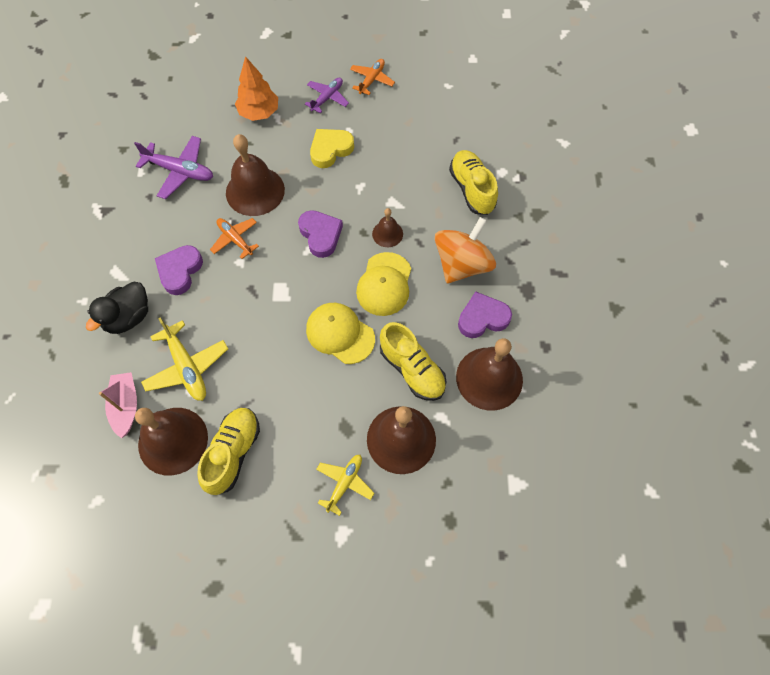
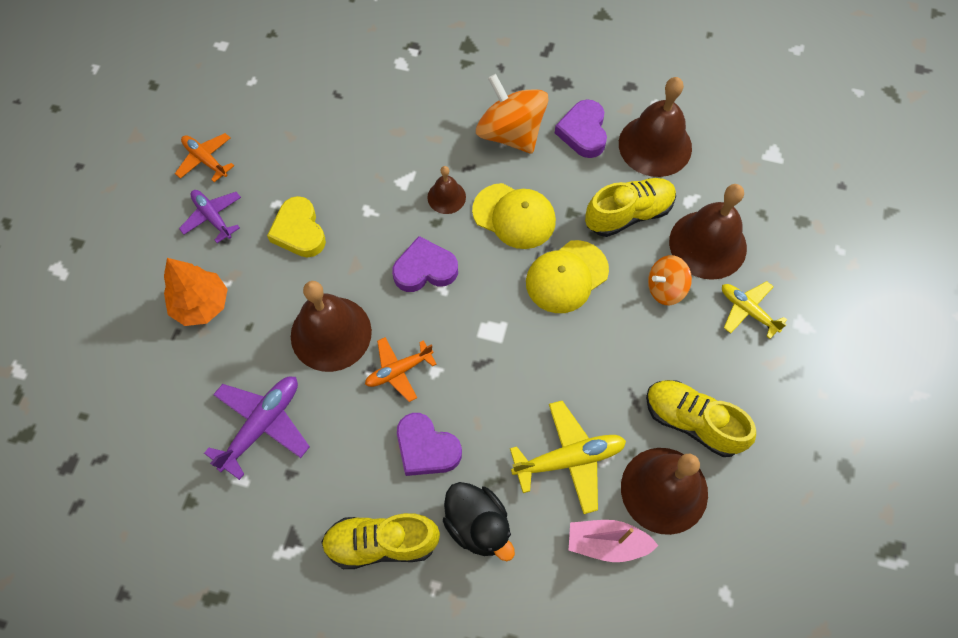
camera: 75 degrees left, 0 degrees up
yellow shoe [449,150,498,215] -> yellow shoe moved to [321,513,440,569]
none -> orange spinning top [648,255,692,305]

